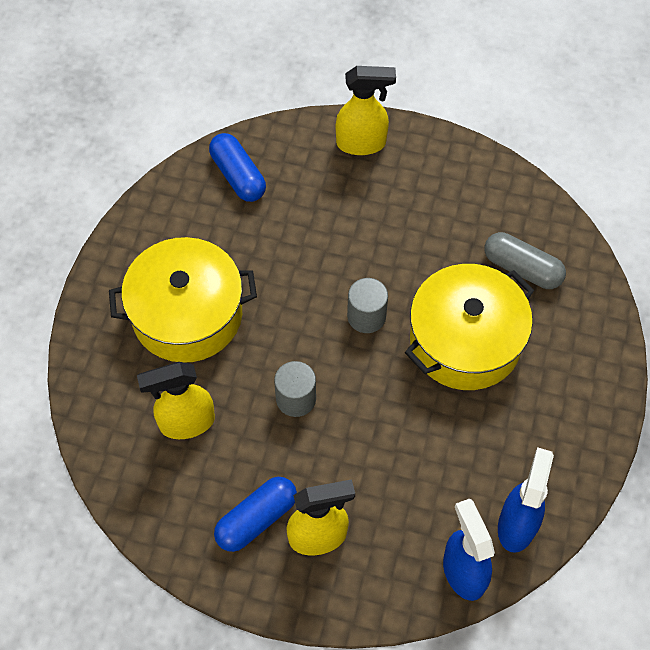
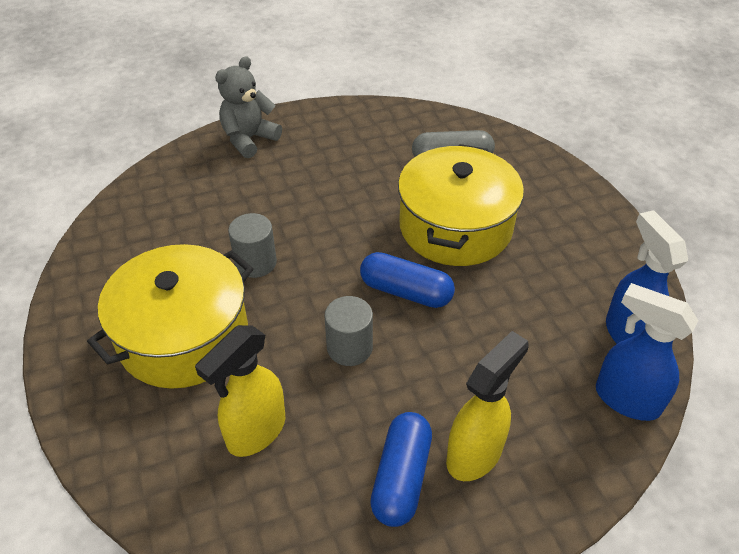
camera: 35 degrees left, 15 degrees down
blue capsule [209,133,266,202] -> blue capsule moved to [360,252,455,308]
yellow spray bottle [336,66,396,155] -> grey teddy bear [215,56,282,158]
grey cylinder [347,278,388,333] -> grey cylinder moved to [228,213,277,278]

